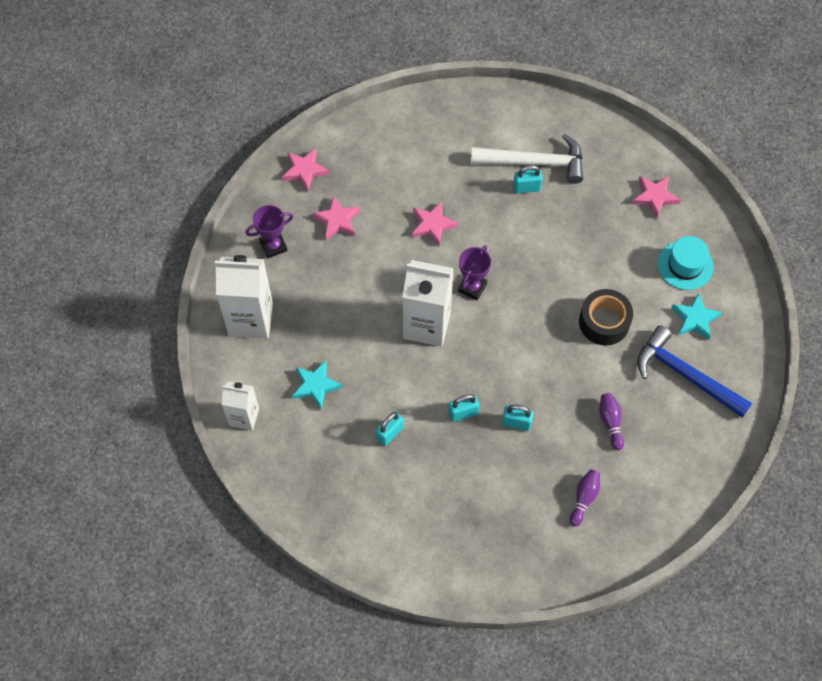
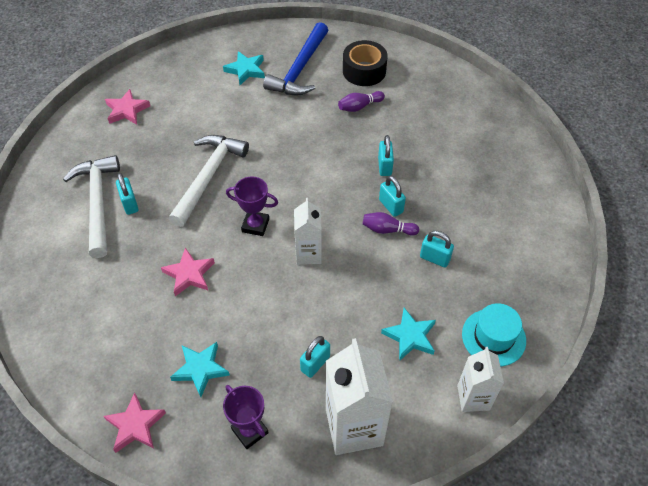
camera: 105 degrees left, 10 degrees down
pink star [312,196,360,240] -> turquoise star [170,342,230,397]
white carton [402,260,454,347] -> white carton [294,198,322,265], size x0.60
purple bowling pin [570,469,600,526] -> purple bowling pin moved to [362,212,419,236]
black tape [579,289,633,346] -> black tape moved to [343,40,388,86]
turquoise hat [658,236,713,290] -> turquoise hat moved to [462,303,526,366]
none -> white hammer [169,135,249,227]
none -> turquoise padlock [300,336,330,378]

